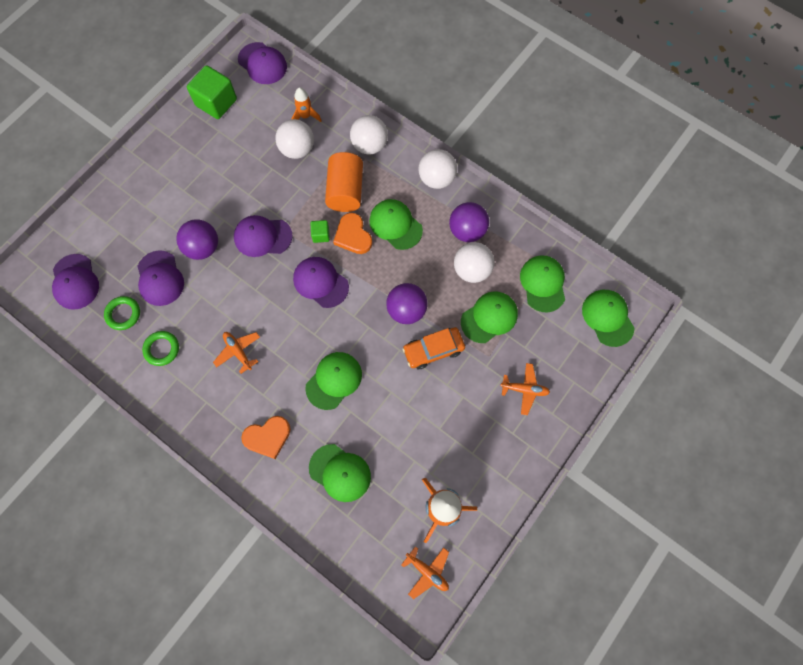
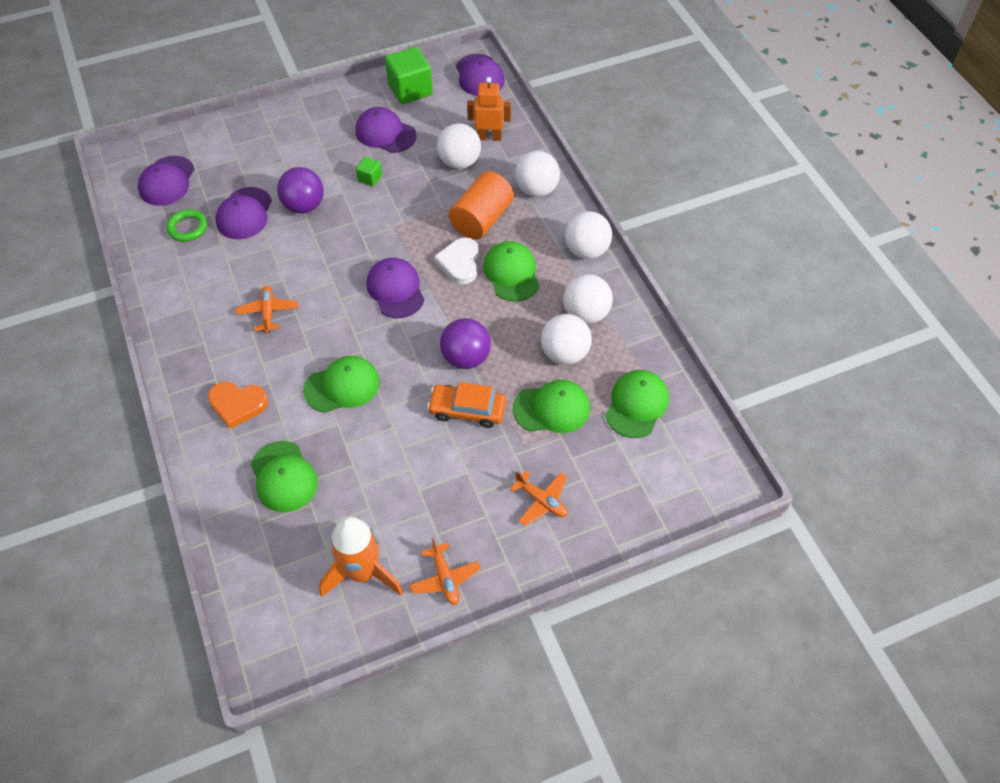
camera: 30 degrees right, 15 degrees down
green ring [142,331,179,366] -> none
purple cap [234,215,293,257] -> purple cap moved to [355,107,417,153]
orange rocket [292,87,321,122] -> orange robot [467,77,511,141]
green cube [310,220,330,243] -> green cube moved to [356,157,382,187]
orange heart [333,213,372,254] -> white heart [434,237,479,284]
orange plane [401,546,449,599] -> orange plane moved to [409,538,481,605]
purple ball [449,202,489,242] -> white ball [563,274,613,324]
green cap [582,290,635,347] -> none

